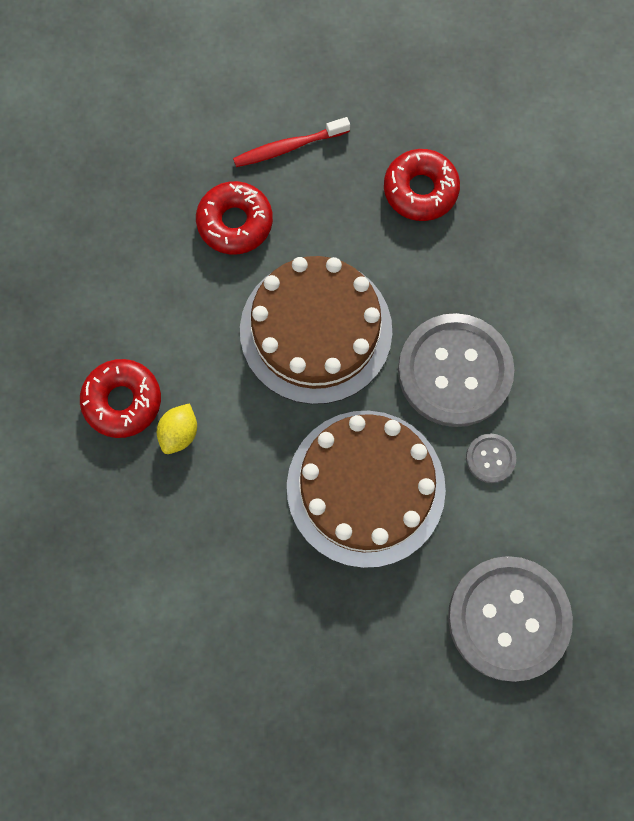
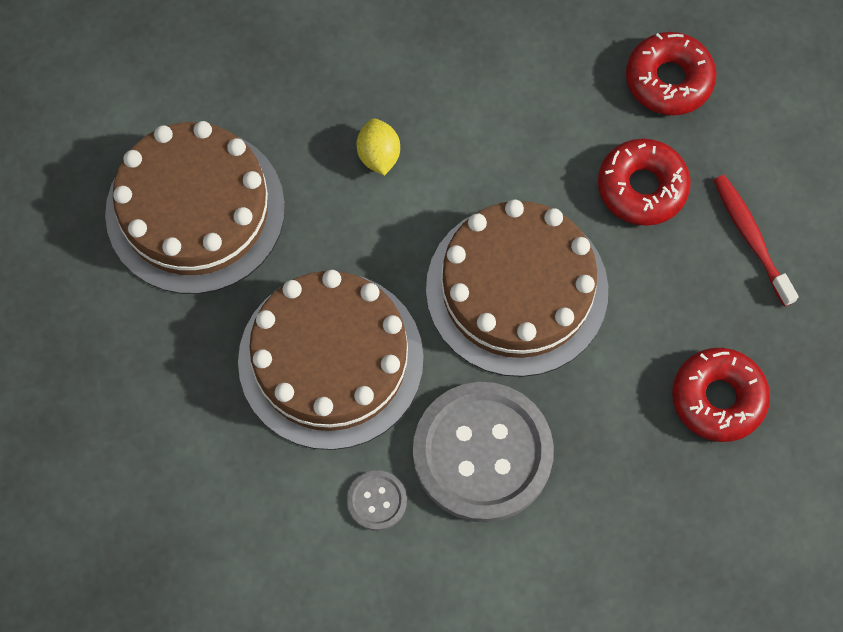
camera: 85 degrees right, 5 degrees down
red donut [80,359,161,438] -> red donut moved to [626,32,716,115]
yellow lemon [157,403,197,454] -> yellow lemon turned 60 degrees clockwise [357,118,400,176]
grey button [448,556,573,682] -> none
none -> brown cake [105,121,285,294]

